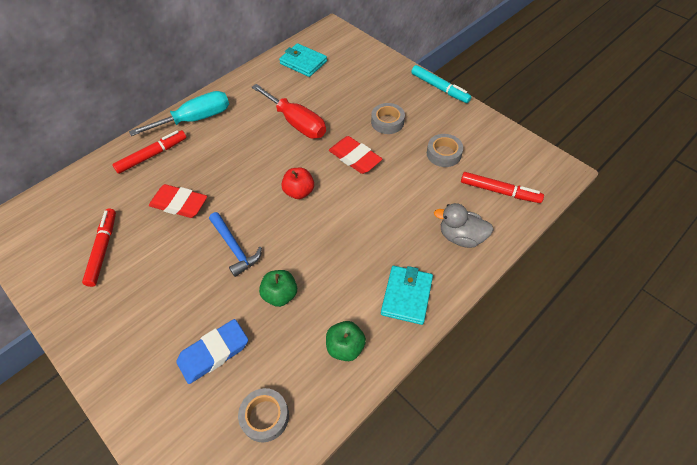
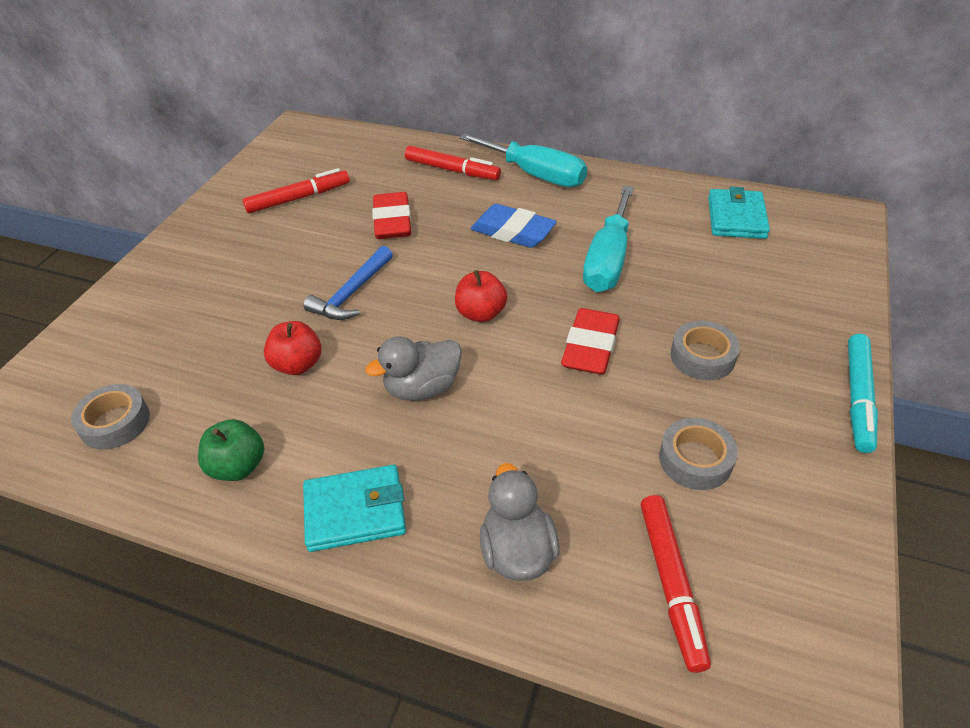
camera: 65 degrees right, 10 degrees down
blue eraser [176,319,248,384] -> blue eraser moved to [471,204,557,248]
red screwdriver [252,84,326,139] -> turquoise screwdriver [583,186,634,292]
green apple [259,270,297,307] -> red apple [264,321,321,375]
none -> grey duck [365,336,462,401]

